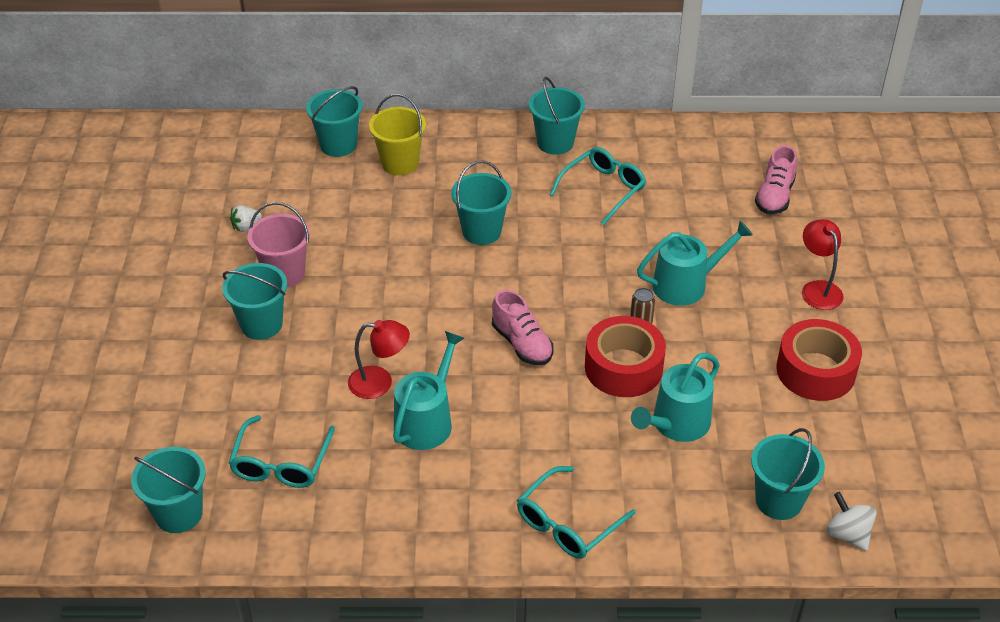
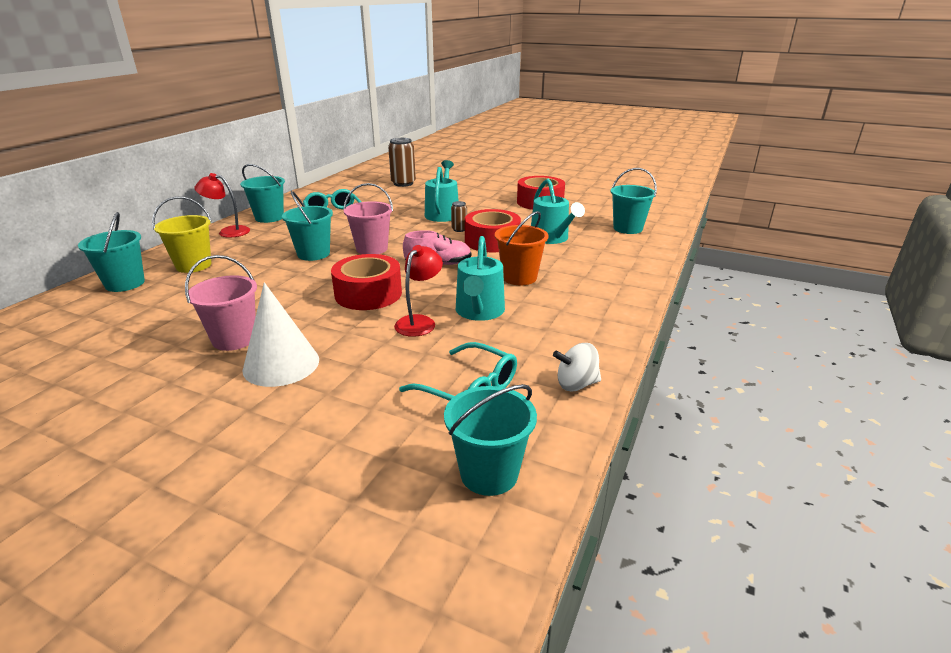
camera: 65 degrees left, 15 degrees down
turquoise bucket [222,263,287,340] -> white cone [242,282,319,387]
white strawberry [230,205,262,232] -> none
turquoise watering can [393,331,464,450] -> turquoise watering can turned 135 degrees counterclockwise [456,236,505,321]
turquoise glasses [517,466,636,559] -> none
pink shoe [755,145,797,214] -> brown can [388,138,416,187]
red lamp [802,219,844,310] -> red lamp moved to [194,173,250,237]
white spinning top [827,492,877,551] -> white spinning top moved to [553,343,601,392]
none -> red tape [331,254,402,310]
none -> pink bucket [343,183,393,254]
none -> orange bucket [495,211,549,285]

